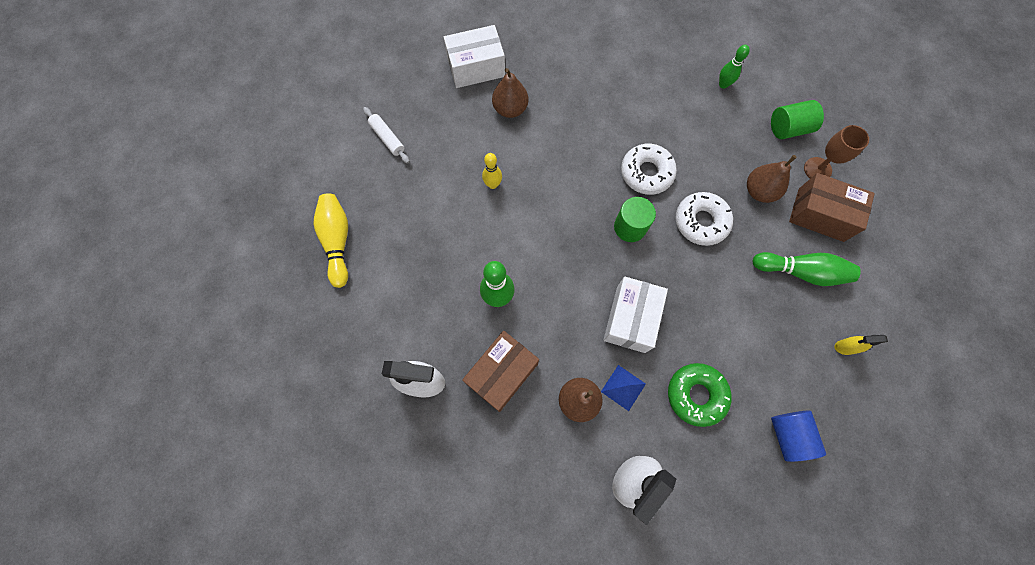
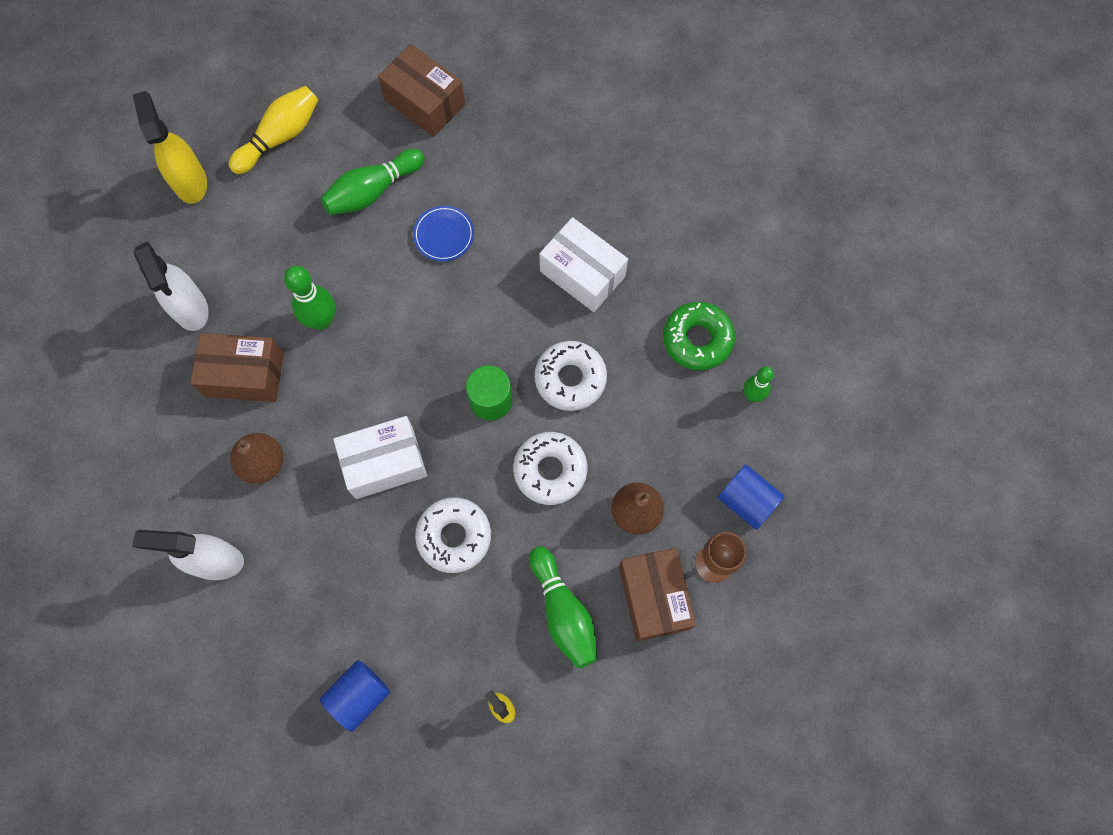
camera: 55 degrees right, 0 degrees up
white rolling pin [363,107,409,164] -> brown box [378,44,465,137]
white box [444,25,505,88] -> white box moved to [539,217,628,312]
yellow bowling pin [482,153,502,189] -> blue plate [413,206,474,261]
brown pear [492,68,528,118] -> none
blue pyramid [601,365,646,411] -> none
green donut [668,363,732,427] -> green donut moved to [663,302,735,371]
green cylinder [771,100,824,139] -> blue cylinder [718,464,784,530]
none -> yellow spray bottle [133,91,207,204]
none -> green bowling pin [321,149,424,215]
none -> white donut [415,497,491,573]

